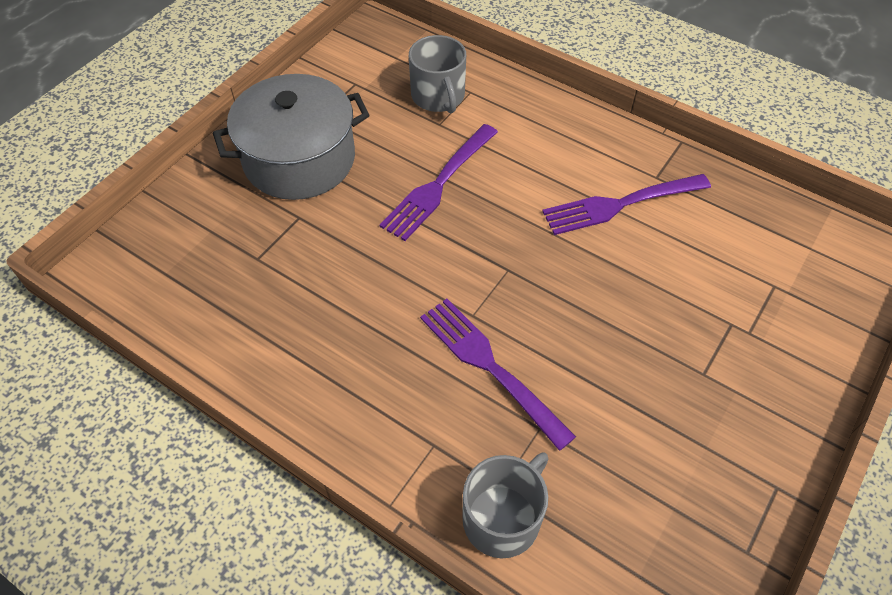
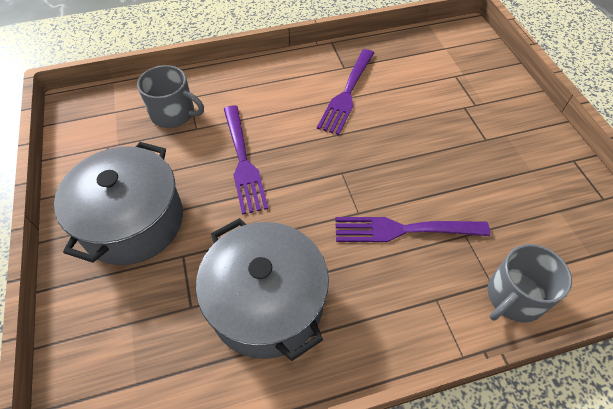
camera: 50 degrees left, 0 degrees up
grey mug [462,452,548,558] -> grey mug turned 120 degrees counterclockwise [487,244,572,323]
none -> grey pot [196,218,329,361]

